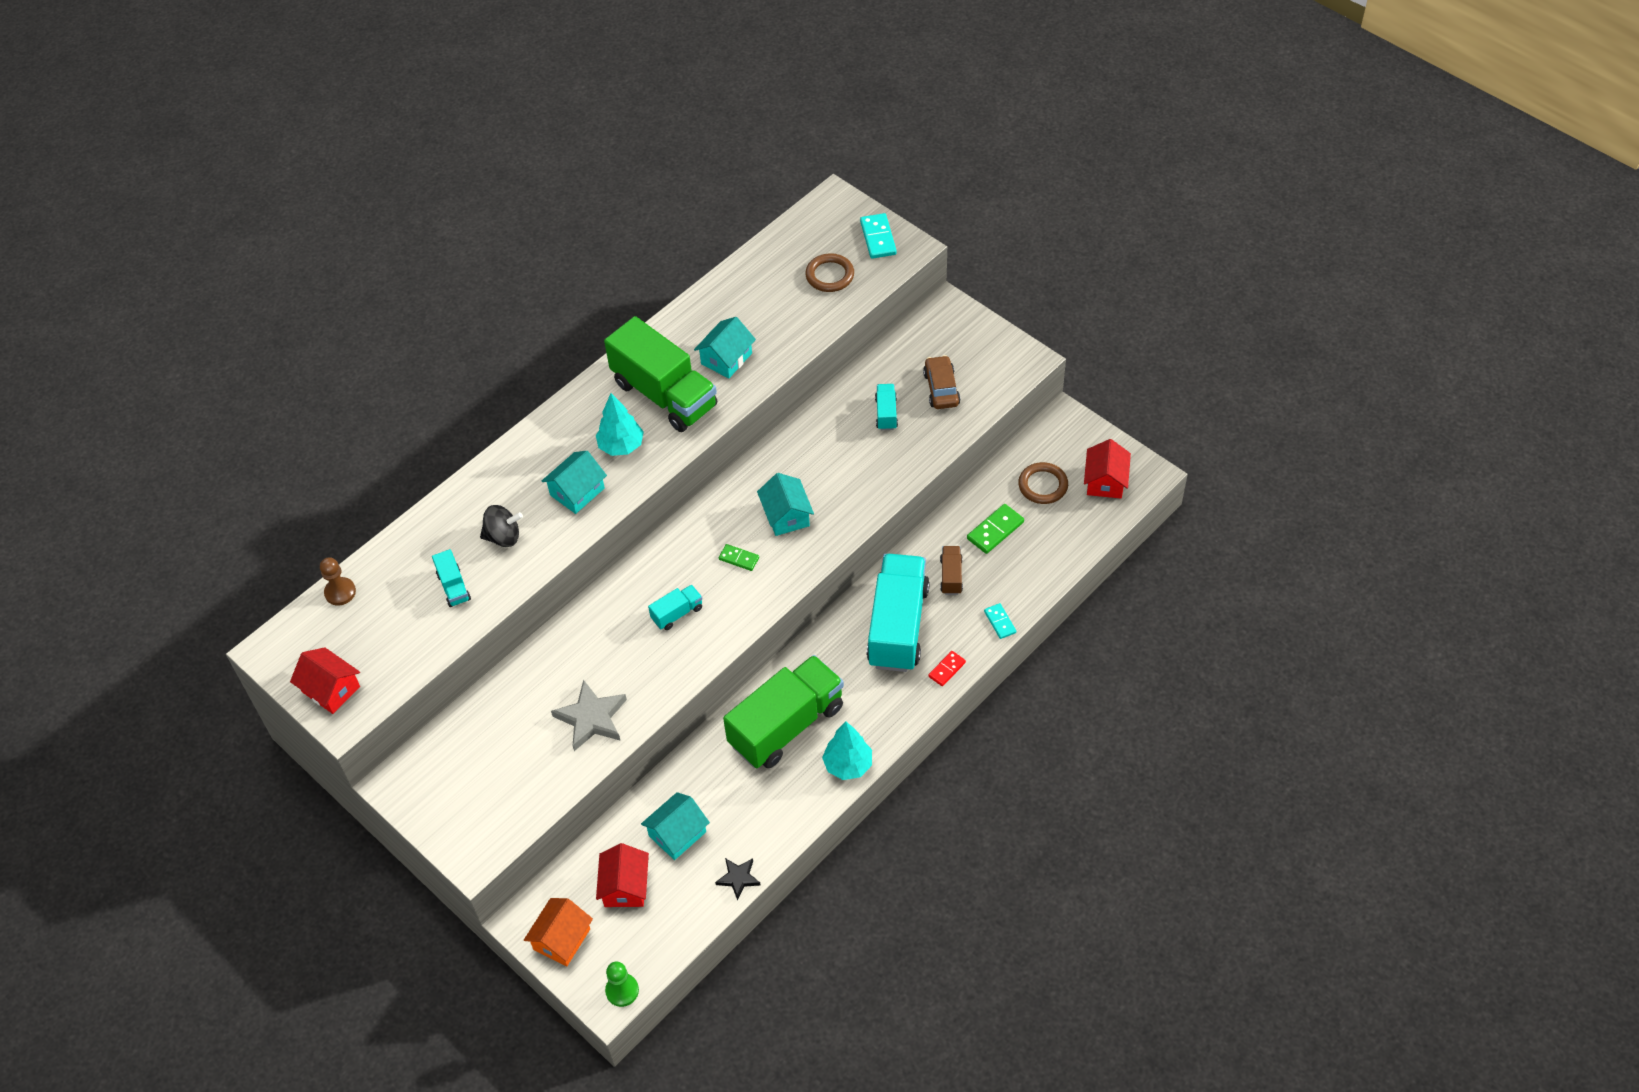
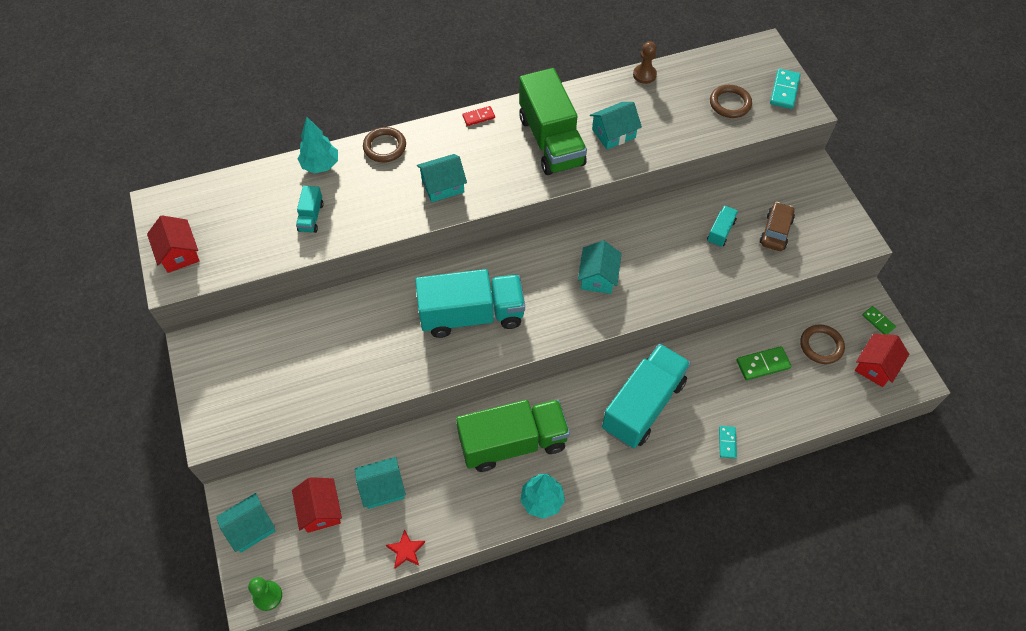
camera: 25 degrees right, 5 degrees up
brown pawn [320,558,356,606] -> brown pawn moved to [633,41,657,84]
black spinning top [480,505,523,547] -> none
orange house [524,898,593,967] -> turquoise house [216,493,275,553]
grey star [551,680,627,751] -> none
turquoise tree [596,393,644,456] -> turquoise tree moved to [297,116,338,173]
red house [596,843,649,907] -> red house turned 45 degrees counterclockwise [292,477,342,533]
turquoise truck [648,585,702,630] -> turquoise truck [415,269,525,338], size x2.31
black star [715,858,761,900] -> red star [386,529,425,568]
green domino [719,544,759,571] -> green domino moved to [862,306,896,334]
red domino [928,651,966,686] -> red domino moved to [462,106,495,126]
brown truck [940,546,963,595] -> none
none -> brown ring [363,127,406,162]

